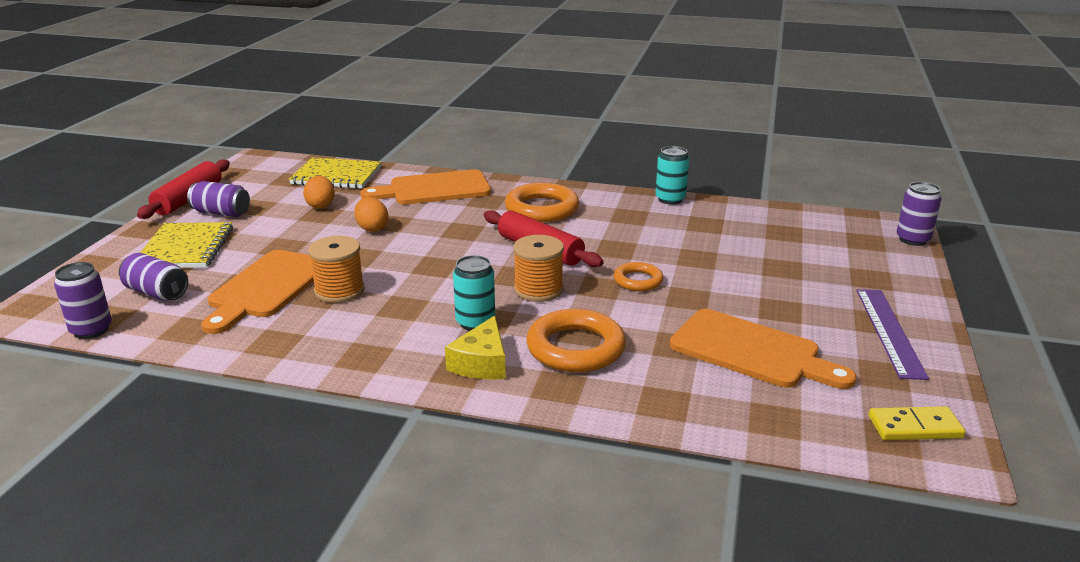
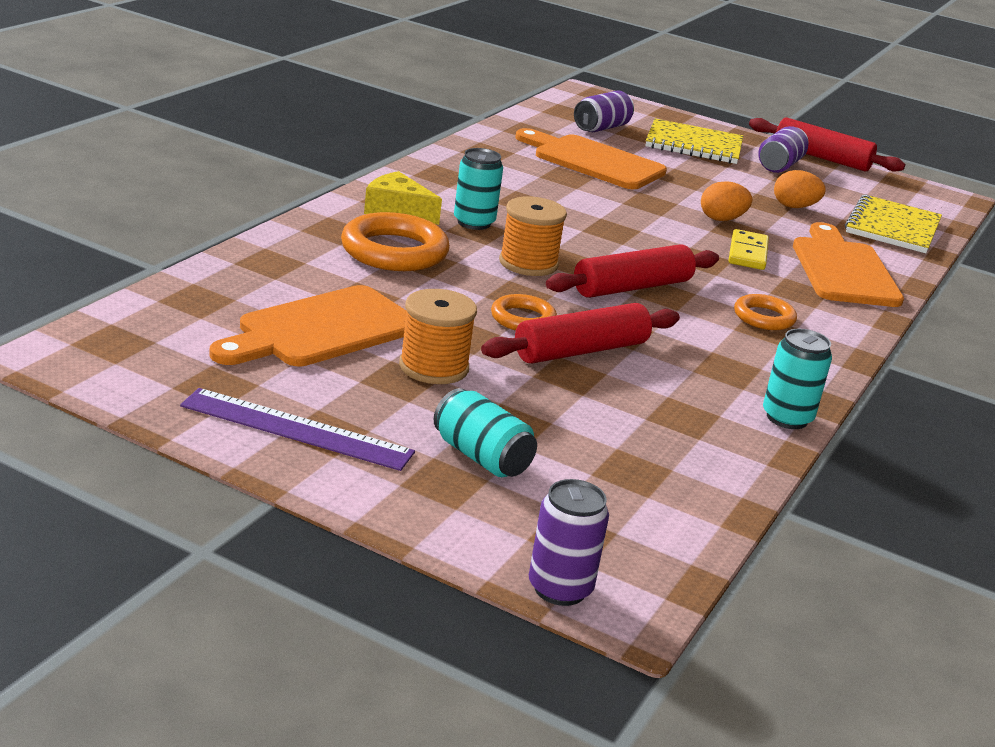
camera: 100 degrees right, 0 degrees up
purple can [54,262,112,339] -> none
orange spool [308,236,365,303] -> orange spool moved to [399,289,477,384]
orange ring [505,183,579,222] -> orange ring [734,294,797,330], size x0.57
yellow domino [868,406,966,440] -> yellow domino moved to [728,229,769,270]
none -> turquoise can [434,388,537,477]
none -> red rolling pin [481,303,680,364]

